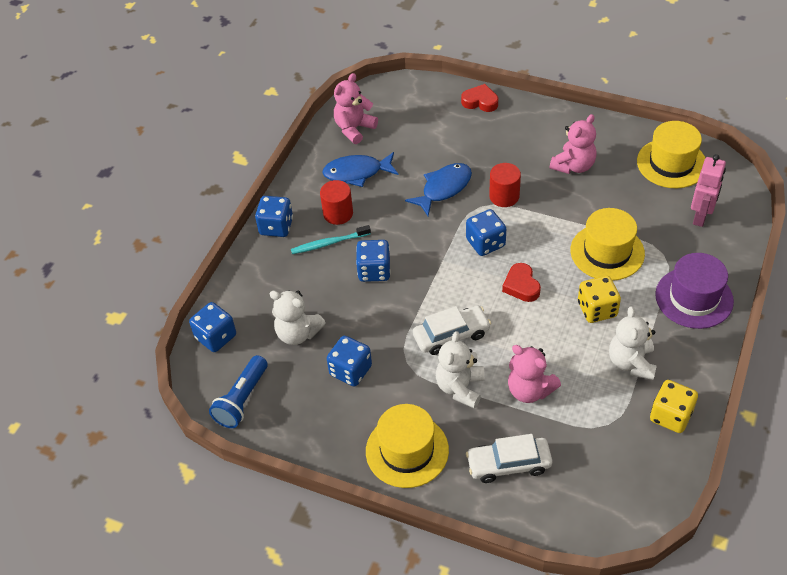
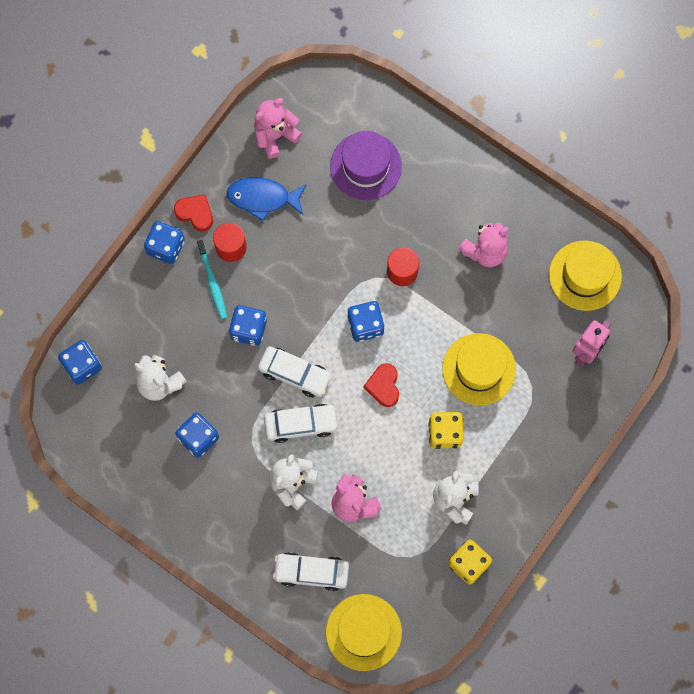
camera: 10 degrees right, 25 degrees up
blue flashlight [209,355,268,428] -> none
turquoise toothbrush [291,225,371,254] -> turquoise toothbrush turned 105 degrees counterclockwise [197,240,227,319]
yellow hat [366,404,449,488] -> yellow hat moved to [326,594,402,671]
blue fish [405,163,472,216] -> none
red heart [461,84,498,112] -> red heart moved to [174,195,213,232]
purple hat [655,253,734,329] -> purple hat moved to [330,131,402,200]
none -> white car [258,346,332,397]

